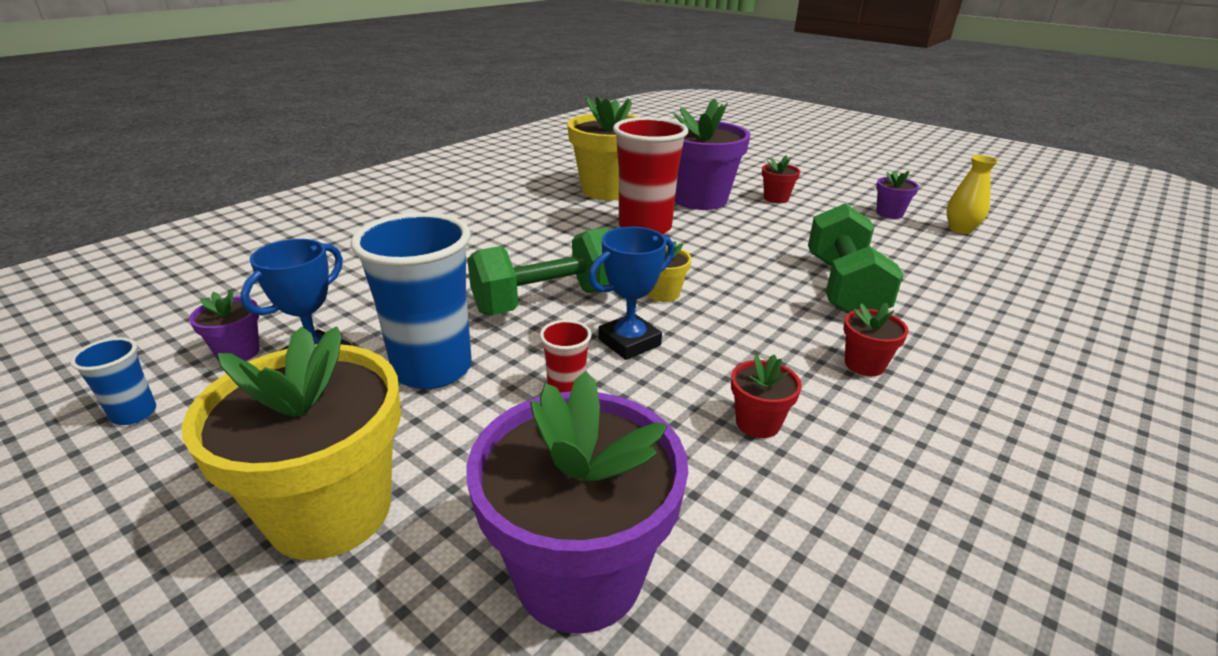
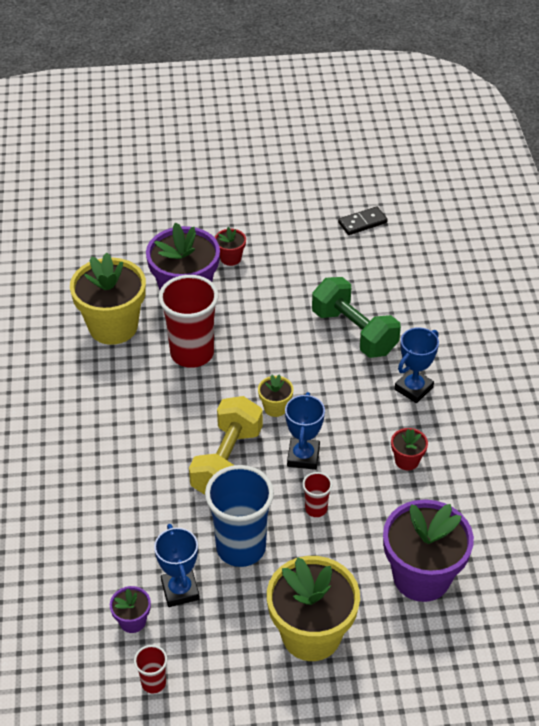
camera: 45 degrees left, 15 degrees up
blue cup [70,337,156,425] -> red cup [134,645,167,693]
green dumbbell [467,228,610,315] -> yellow dumbbell [189,396,263,495]
red flower pot [843,303,909,376] -> blue trophy [394,327,439,403]
purple flower pot [876,170,919,219] -> none
yellow vase [946,155,998,234] -> black domino [338,206,388,235]

